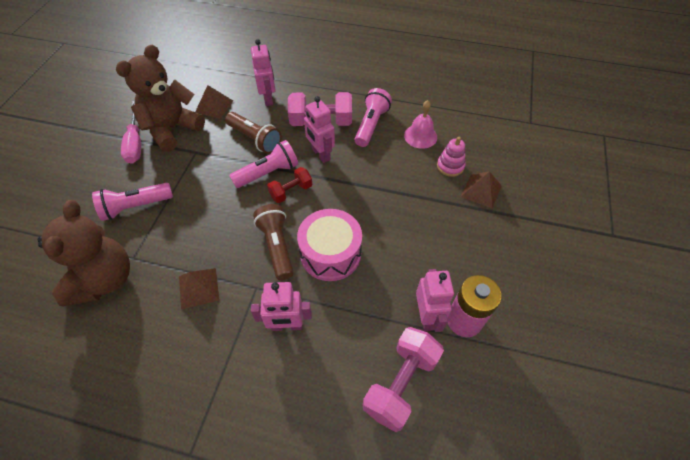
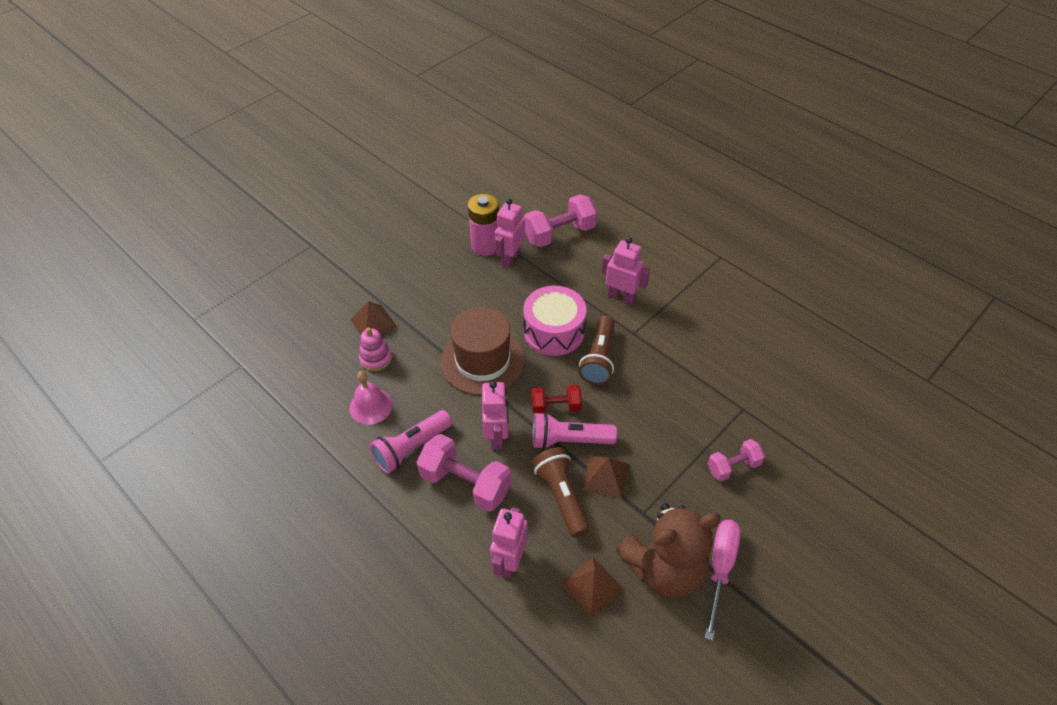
camera: 150 degrees left, 5 degrees down
brown teddy bear [38,200,130,306] -> none
pink flashlight [92,183,173,221] -> pink dumbbell [707,439,765,481]
brown pyramid [179,268,220,309] -> brown pyramid moved to [582,455,629,499]
none -> brown hat [440,307,525,395]

